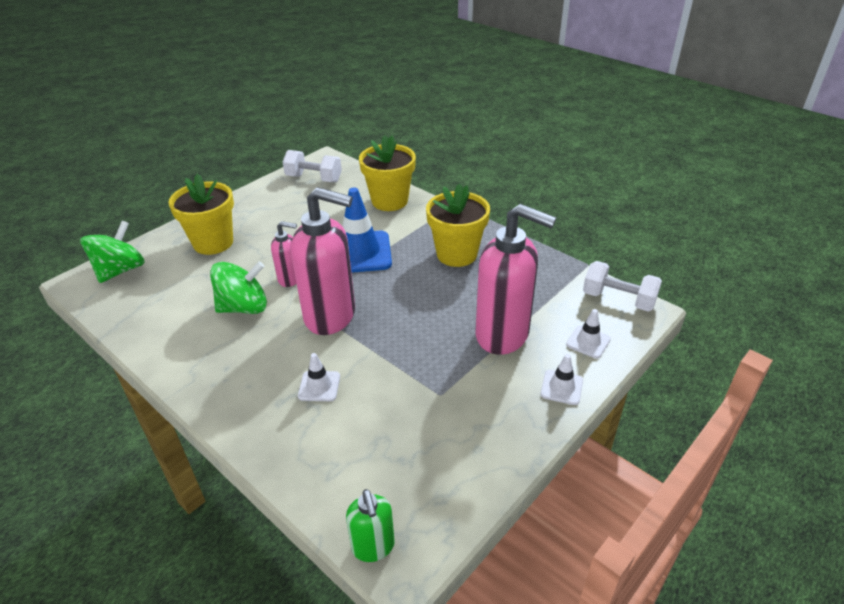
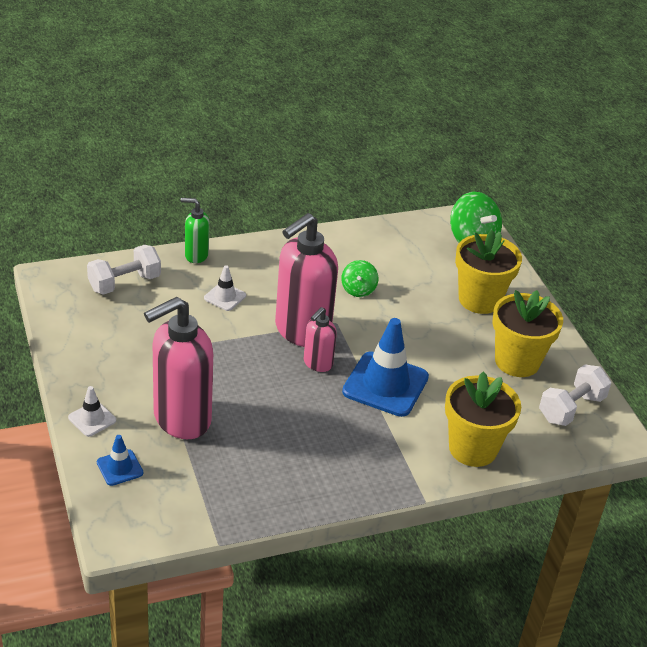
camera: 115 degrees right, 0 degrees up
green spinning top [210,261,267,314] -> green spinning top [341,260,378,297], size x0.58
pink soap dispenser [271,221,297,287] -> pink soap dispenser moved to [304,307,337,372]
green soap dispenser [346,489,395,562] -> green soap dispenser moved to [181,198,209,263]
yellow flower pot [426,183,490,267] -> yellow flower pot moved to [492,290,563,377]
white traffic cone [566,309,611,359] -> blue traffic cone [97,435,143,486]
white dumbbell [583,261,662,312] -> white dumbbell moved to [87,245,161,295]

